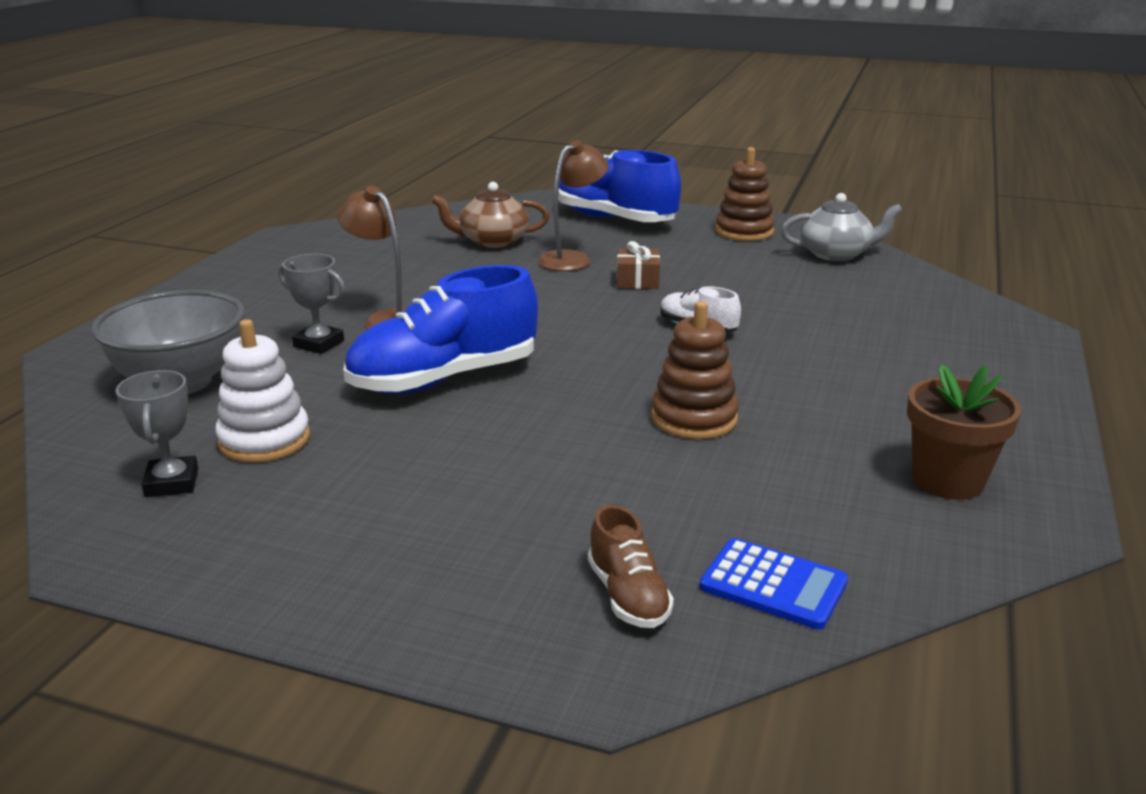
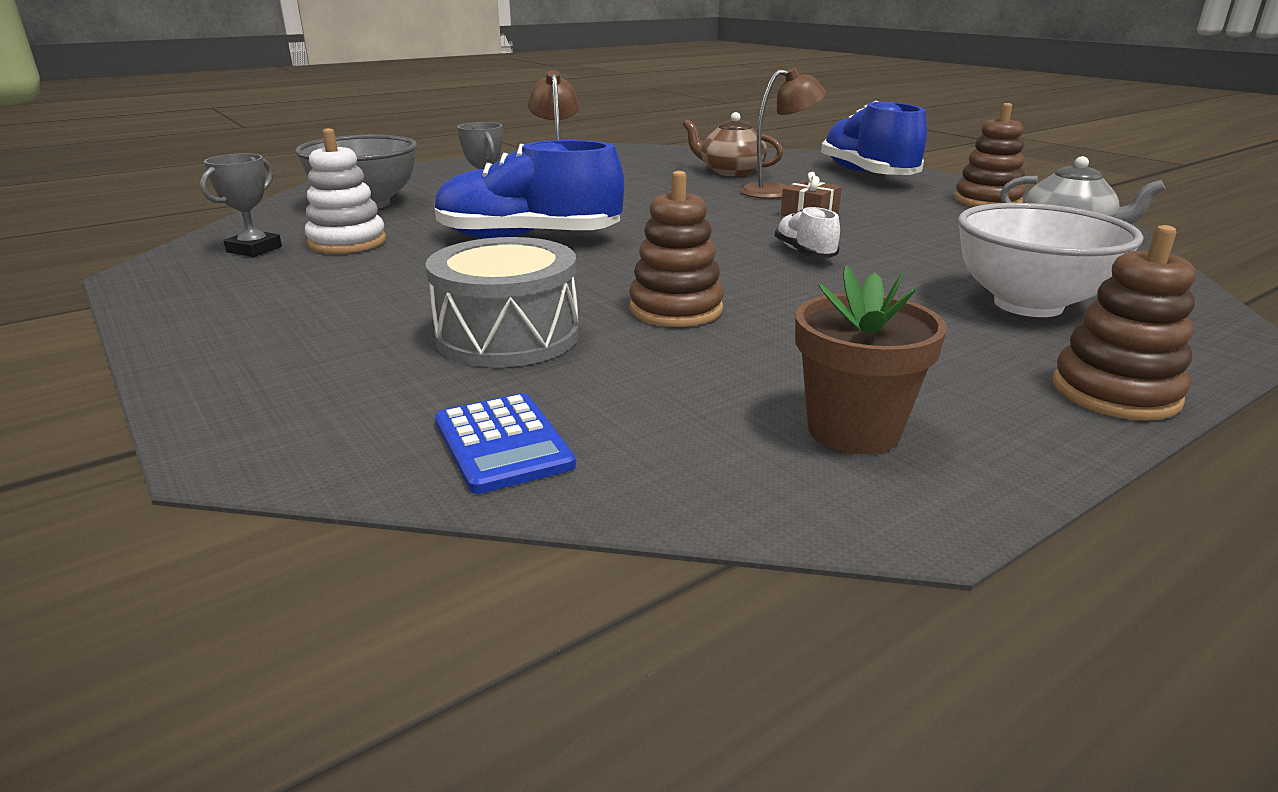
camera: 35 degrees right, 0 degrees up
brown shoe [588,505,674,628] -> none
none -> grey drum [425,237,579,367]
none -> white bowl [958,203,1143,317]
none -> brown stacking toy [1052,225,1196,420]

